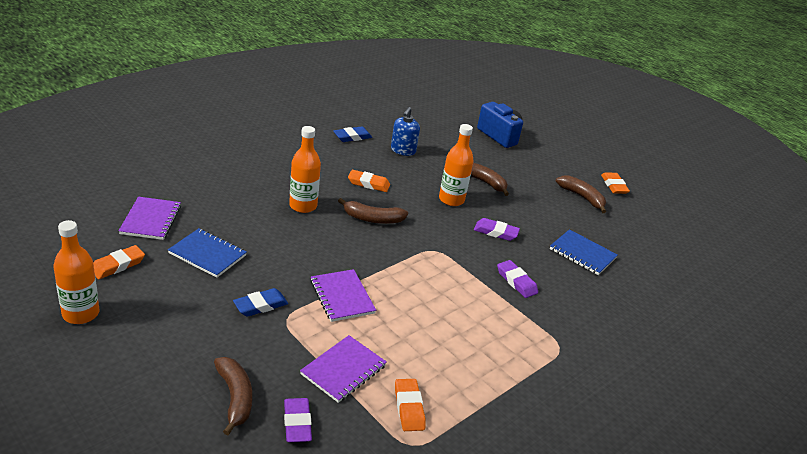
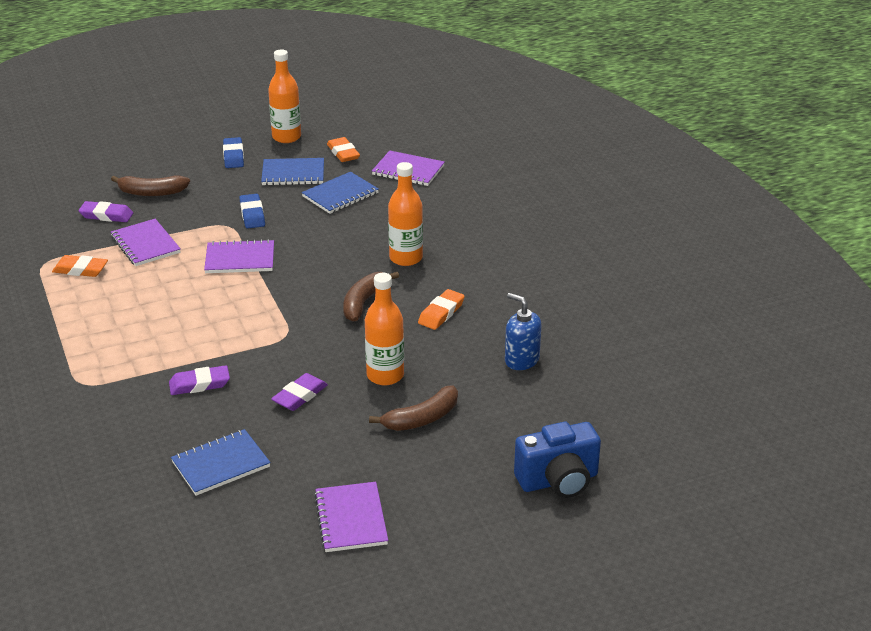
camera: 115 degrees right, 0 degrees up
blue eraser [333,126,372,142] -> blue eraser moved to [223,137,244,168]
brown banana [556,175,606,213] -> purple notebook [314,482,388,552]
orange eraser [601,172,630,194] -> none
none -> blue notebook [261,158,324,185]

